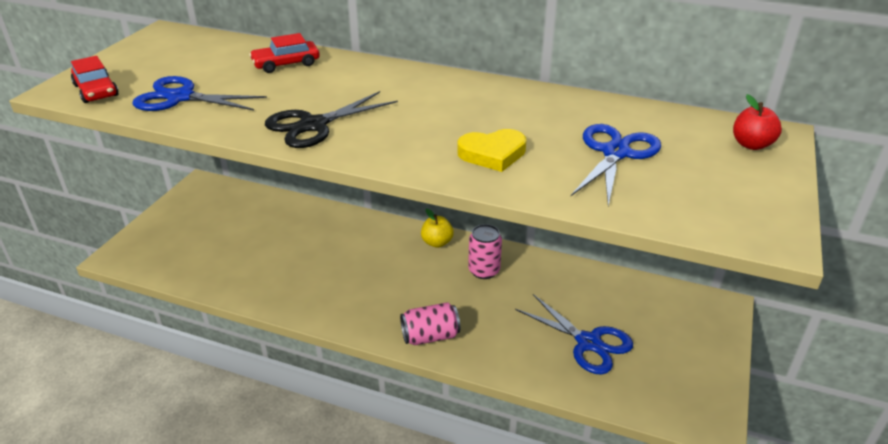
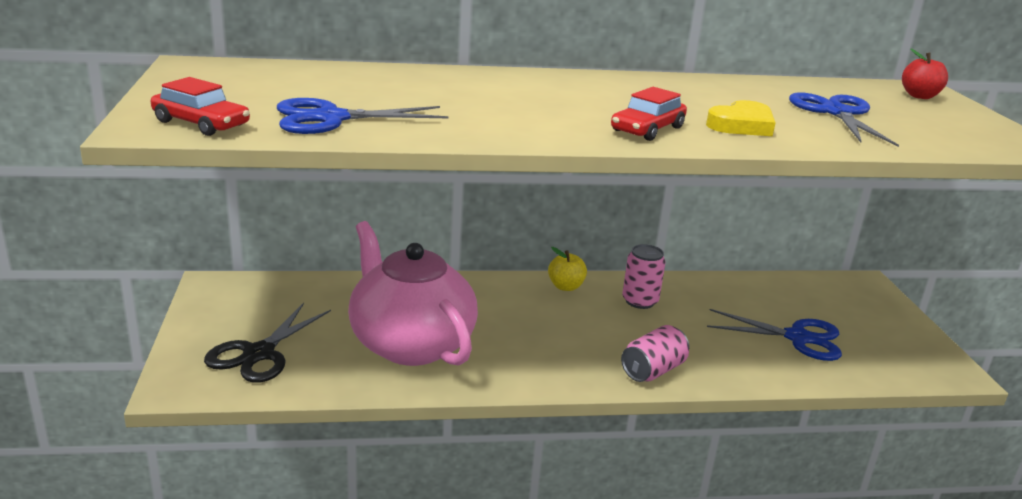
camera: 30 degrees left, 10 degrees down
red car [249,33,320,73] -> red car moved to [611,87,687,141]
black scissors [265,91,398,148] -> black scissors moved to [204,303,331,383]
none -> pink teapot [348,221,478,366]

